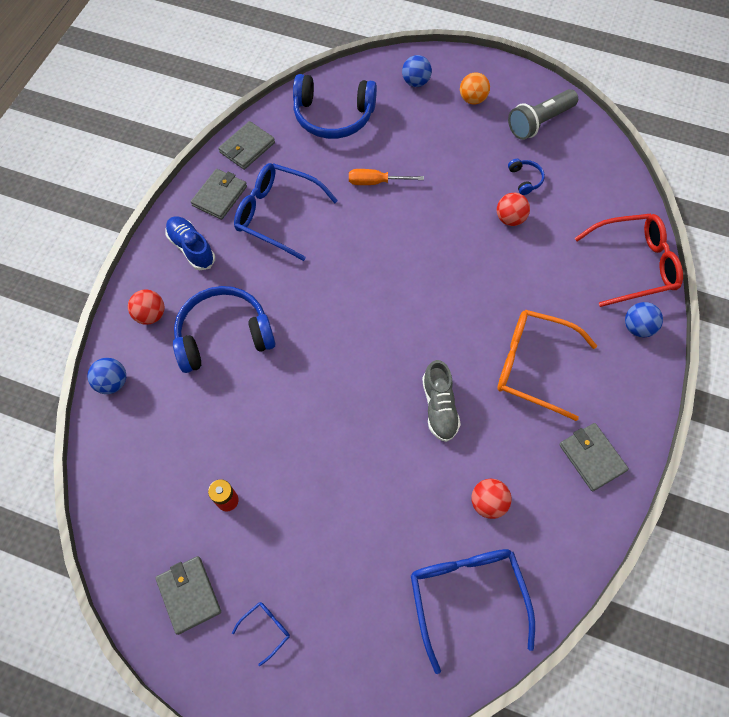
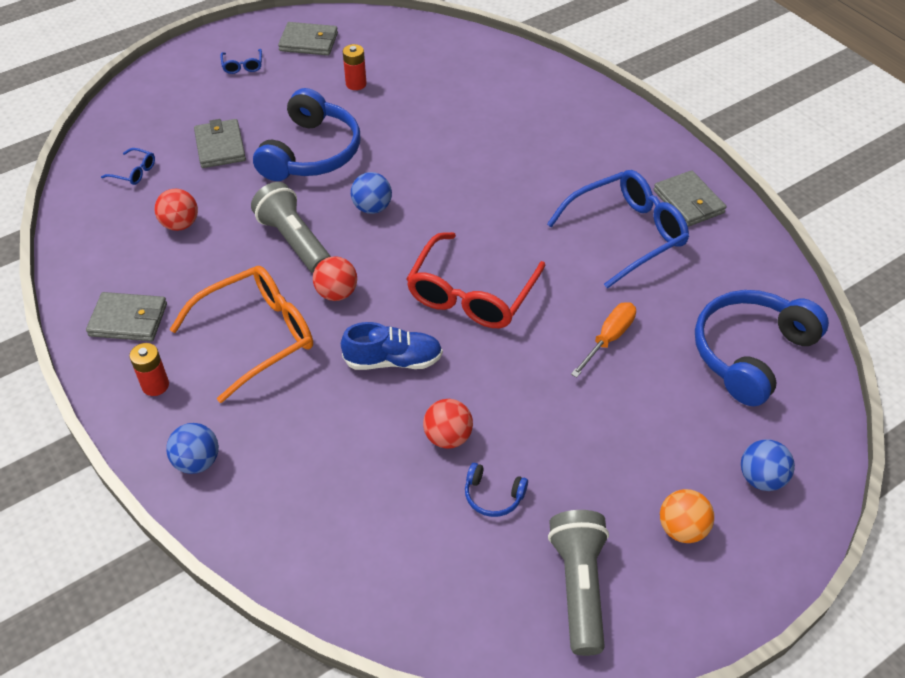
camera: 125 degrees right, 15 degrees down
blue ball [87,358,126,394] -> blue ball moved to [351,172,392,214]
red ball [128,290,164,325] -> red ball moved to [313,256,357,301]
blue shoe [165,216,215,270] -> blue shoe moved to [341,322,443,370]
blue headphones [173,286,276,373] -> blue headphones moved to [253,88,360,181]
grey wallet [218,121,275,170] -> grey wallet moved to [194,119,246,168]
blue glasses [411,549,535,674] -> blue glasses [101,148,155,185], size x0.43
grey shoe [422,360,461,442] -> grey flashlight [251,182,331,273]
red glasses [575,214,683,307] -> red glasses moved to [407,232,545,328]
none -> red battery [129,343,169,396]

